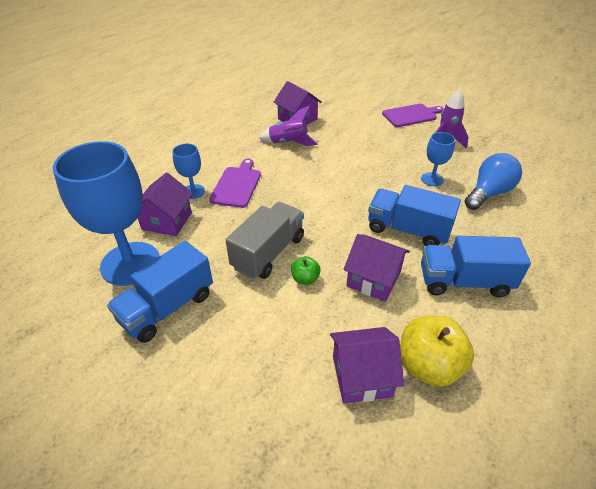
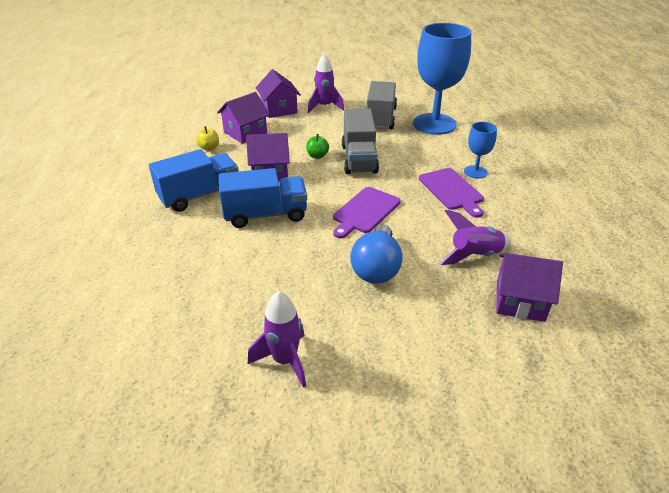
camera: 145 degrees right, 5 degrees down
blue truck [107,241,213,343] -> grey truck [367,81,397,129]
purple house [138,172,193,236] -> purple house moved to [256,69,301,118]
purple cutting board [382,104,444,127] -> purple cutting board moved to [333,187,401,238]
yellow apple [400,316,474,387] -> yellow apple [196,126,219,151], size x0.50
blue goblet [421,132,455,186] -> none
blue light bulb [465,153,522,210] -> blue light bulb moved to [350,224,403,284]
none -> purple rocket [308,54,344,113]

